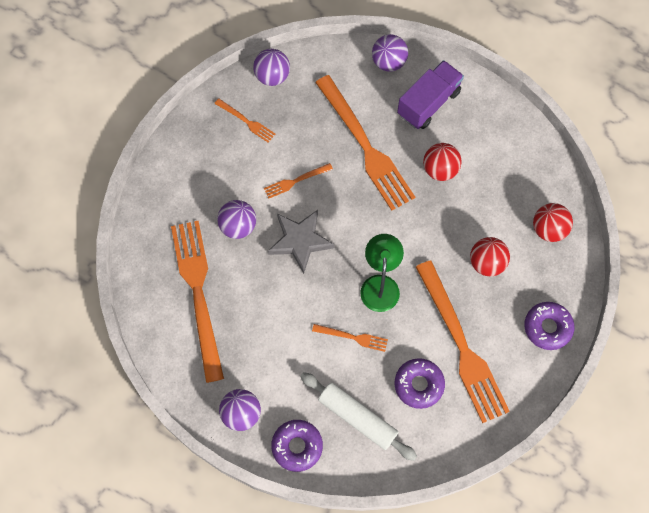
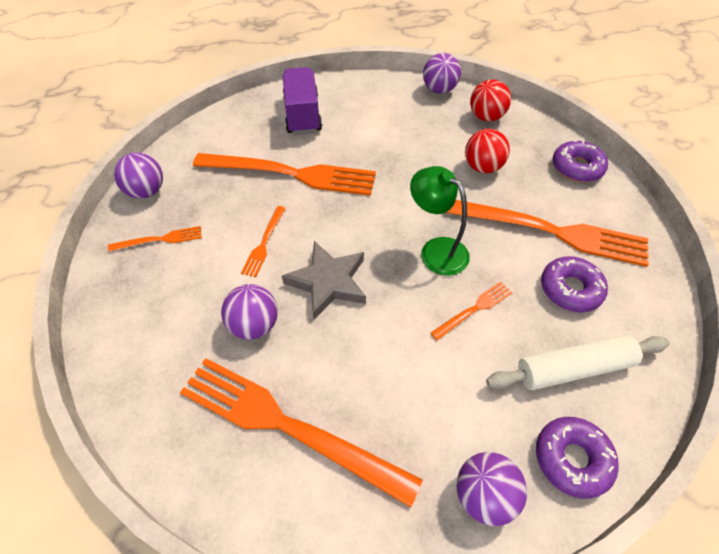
camera: 50 degrees left, 15 degrees down
purple ball [372,34,408,72] -> purple ball moved to [423,53,461,94]
red ball [423,143,462,181] -> none

